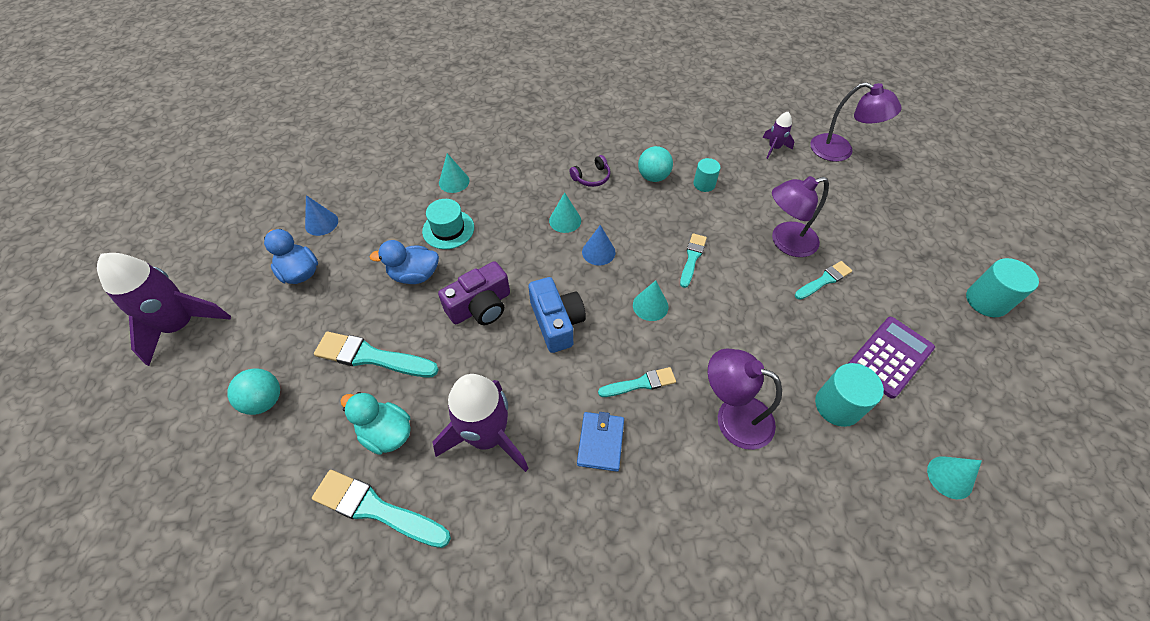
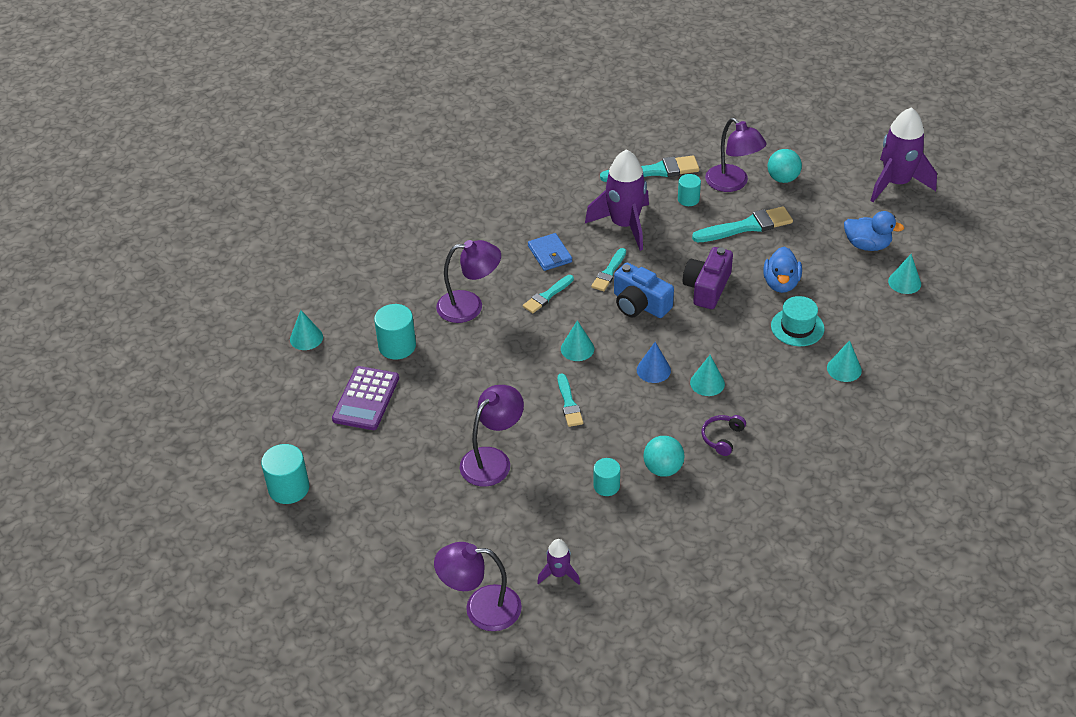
camera: 150 degrees right, 10 degrees down
blue cone [305,195,338,236] -> turquoise cone [888,254,921,294]
turquoise duck [340,392,411,455] -> turquoise cylinder [678,174,701,206]
blue duck [369,240,439,284] -> blue duck turned 135 degrees clockwise [763,247,802,293]
turquoise brush [795,261,852,300] -> turquoise brush moved to [591,248,626,291]
none -> purple lamp [705,118,767,192]

